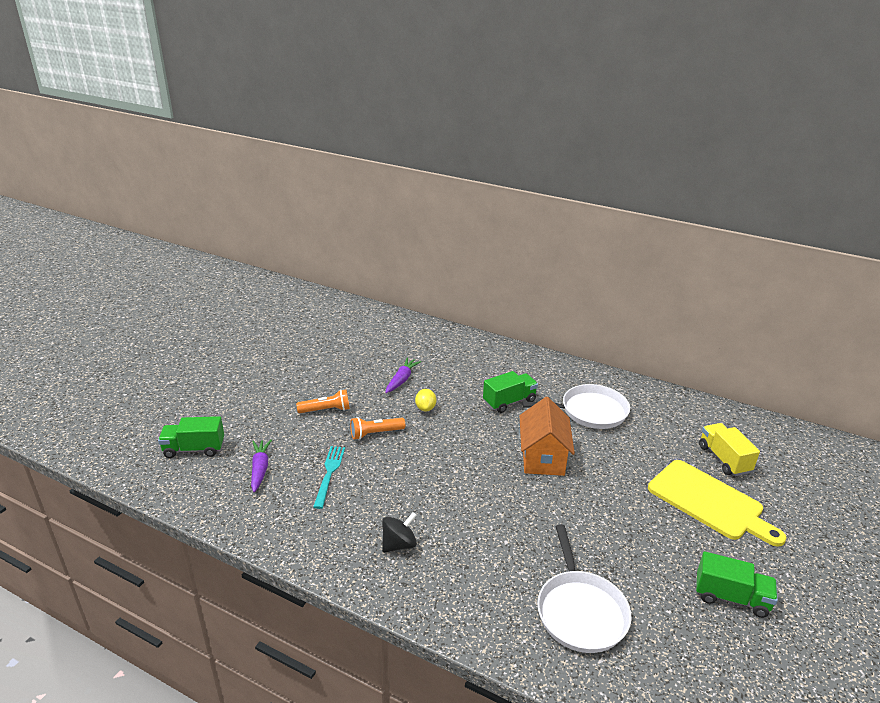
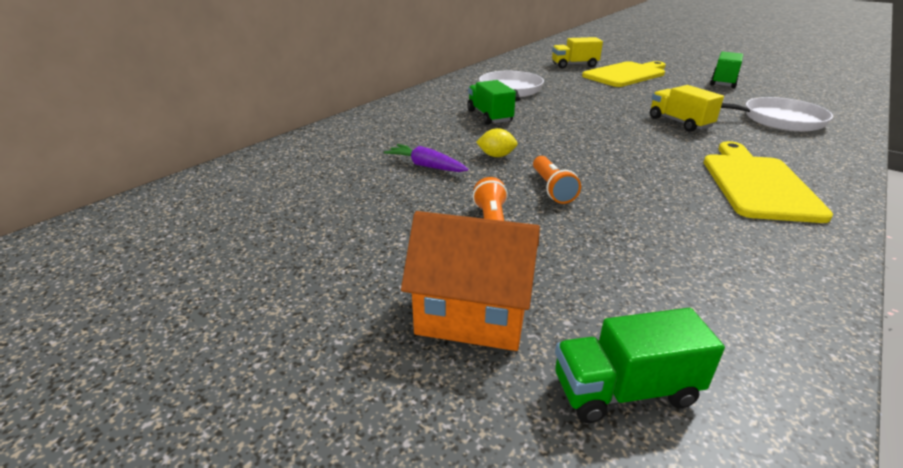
camera: 80 degrees left, 0 degrees up
green truck [158,416,224,458] -> green truck turned 75 degrees clockwise [555,308,725,423]
purple carrot [251,440,272,492] -> none
turquoise fork [313,446,345,509] -> none
black spinning top [382,512,417,553] -> yellow cutting board [704,141,833,223]
orange house [520,397,575,476] -> orange house moved to [401,211,540,351]
none -> yellow truck [650,85,724,132]

